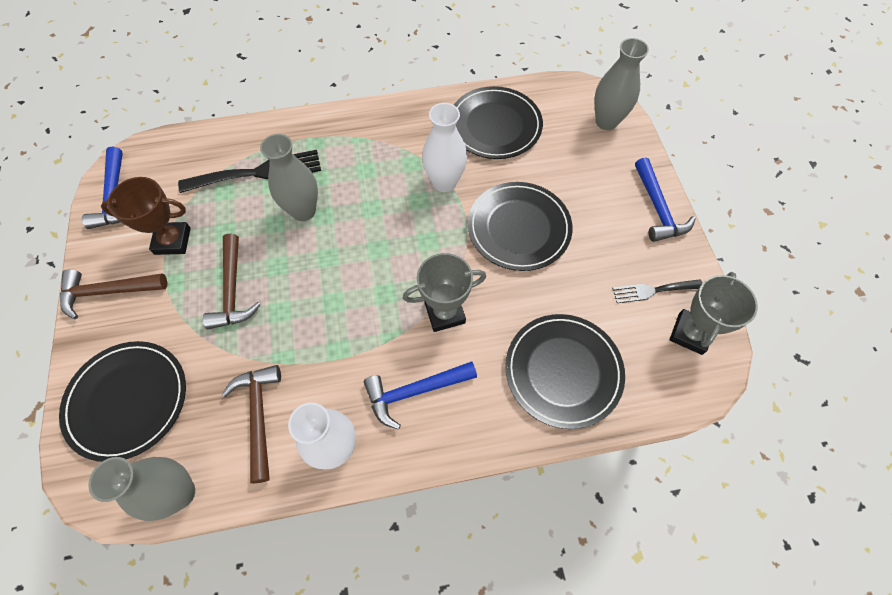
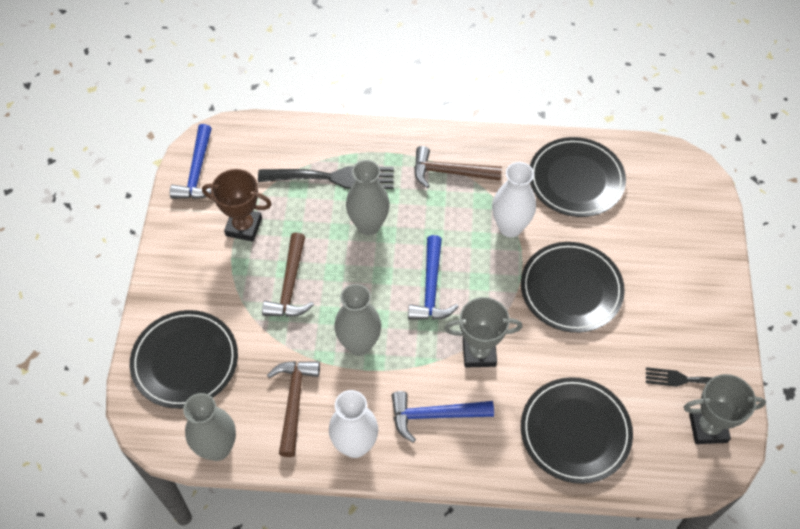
camera: 15 degrees right, 5 degrees down
brown hammer [60,270,168,319] -> brown hammer moved to [414,146,502,188]
grey vase [595,38,649,130] -> grey vase moved to [334,284,381,356]
blue hammer [635,158,696,242] -> blue hammer moved to [408,235,459,320]
grey trophy [669,272,758,355] -> grey trophy turned 45 degrees clockwise [684,374,766,444]

